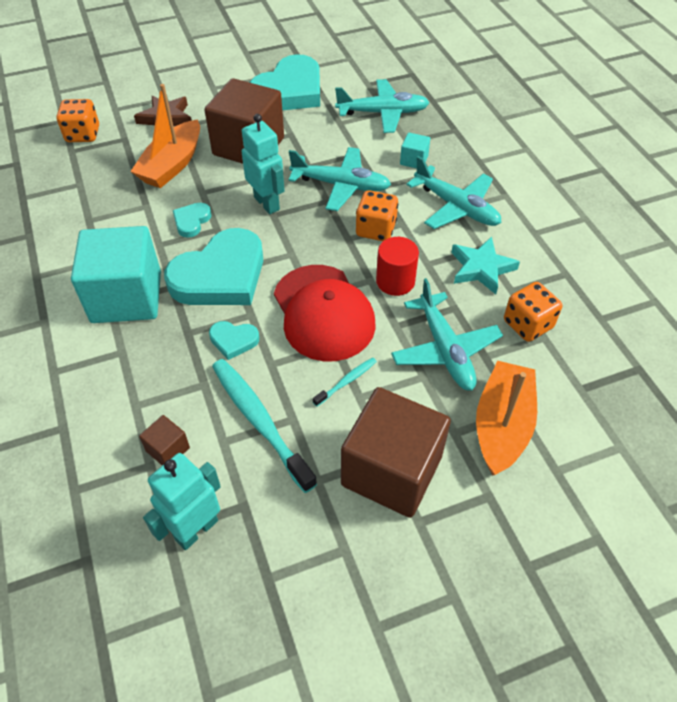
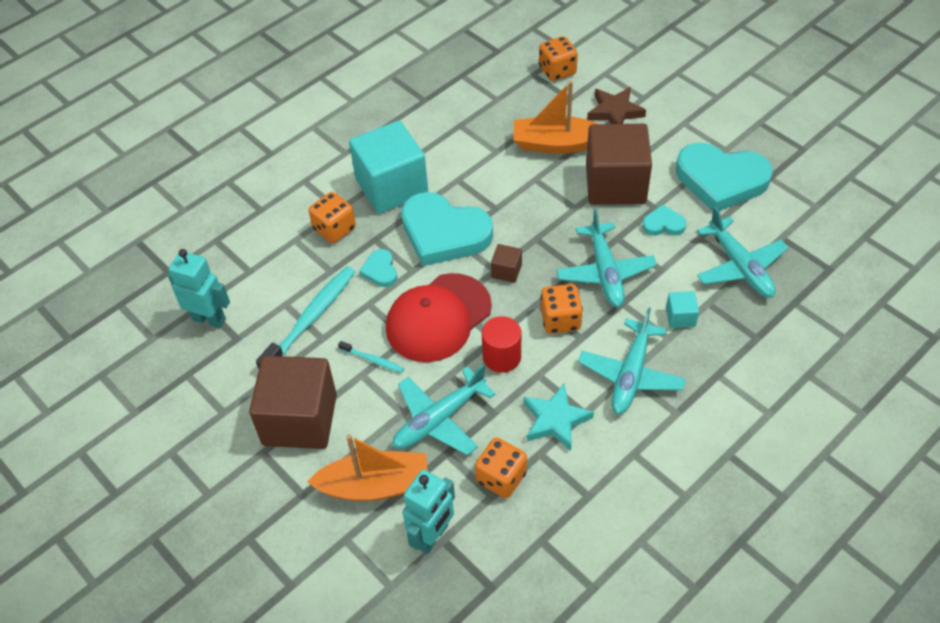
camera: 70 degrees right, 0 degrees up
brown cube [139,415,190,466] -> brown cube moved to [491,244,522,283]
turquoise heart [173,203,212,238] -> turquoise heart moved to [642,204,686,236]
turquoise robot [241,114,285,214] -> turquoise robot moved to [403,470,455,554]
none -> orange dice [309,192,356,243]

